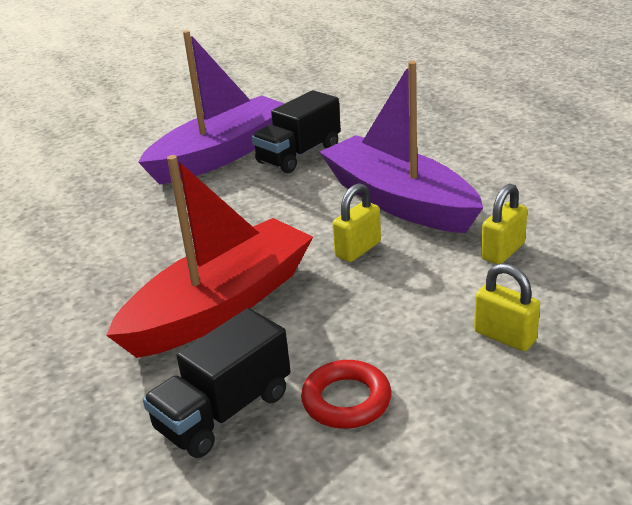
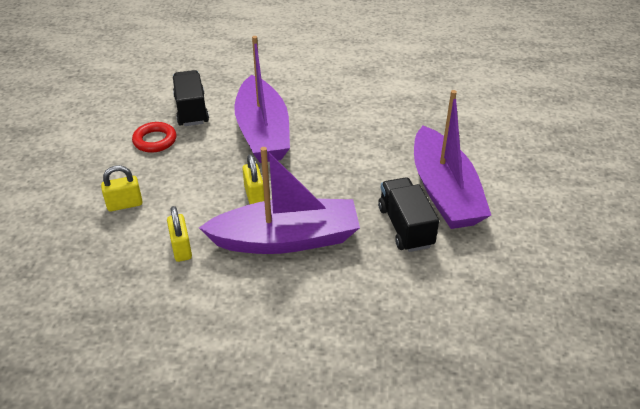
camera: 120 degrees right, 10 degrees up
red boat [106,155,313,358] -> purple boat [234,36,290,163]

